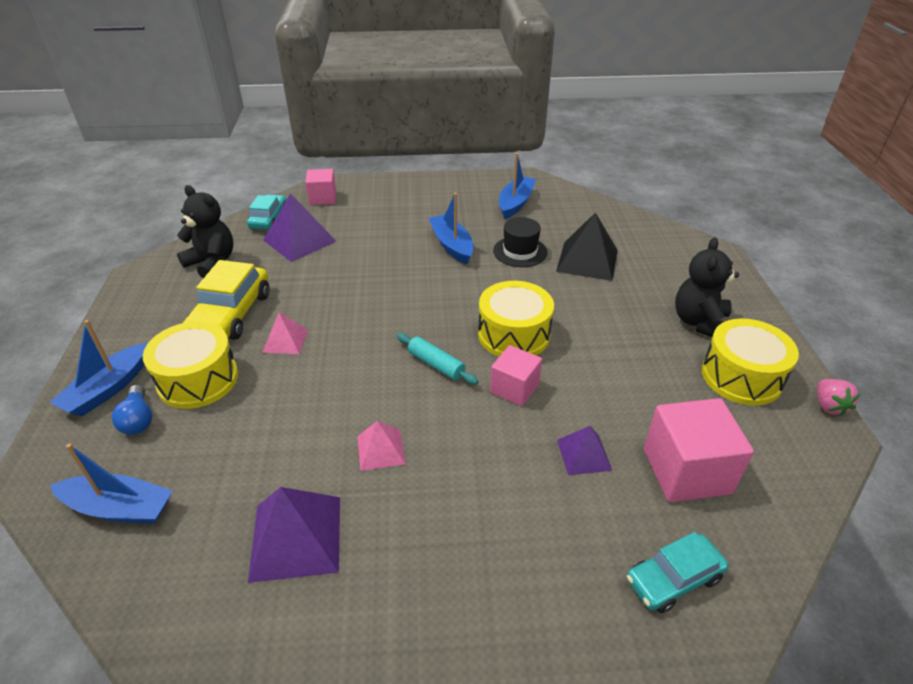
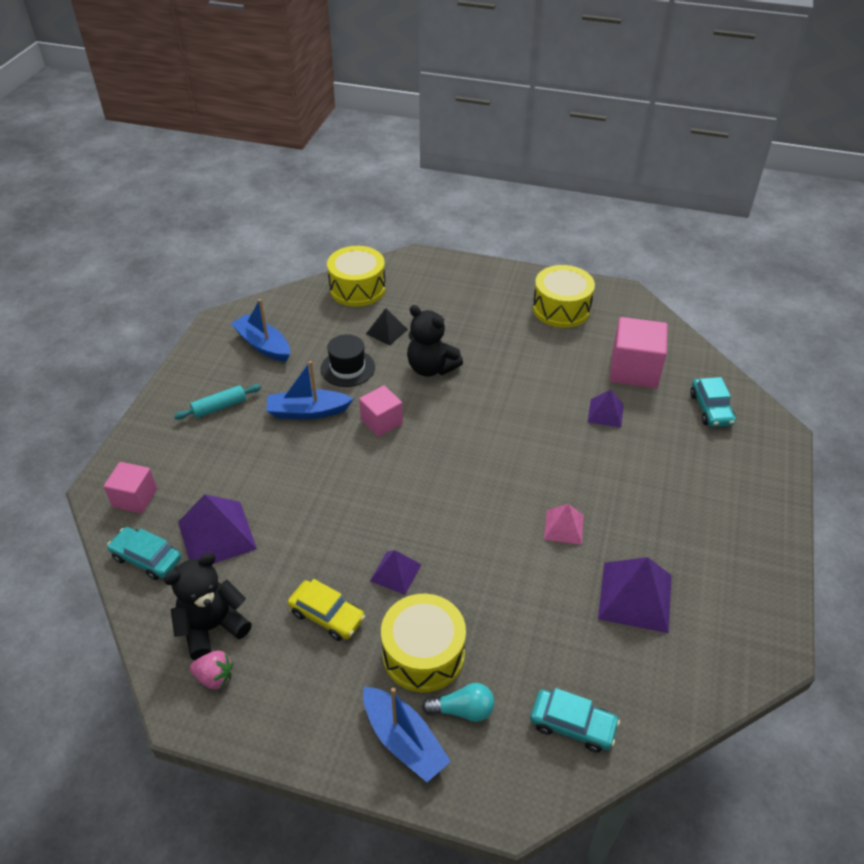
camera: 70 degrees left, 5 degrees up
blue boat [50,443,173,524] -> turquoise car [530,688,620,753]
blue light bulb [112,385,152,435] -> turquoise light bulb [422,683,494,722]
yellow car [183,260,269,340] -> yellow car [288,579,365,641], size x0.64
pink pyramid [262,312,308,354] -> purple pyramid [370,550,422,595]
turquoise rolling pin [397,333,479,385] -> turquoise rolling pin moved to [174,384,261,419]
yellow drum [478,281,554,357] -> yellow drum moved to [327,246,386,307]
pink cube [490,345,542,406] -> pink cube moved to [359,385,403,437]
black pyramid [556,212,618,281] -> black pyramid [366,308,408,346], size x0.58
black teddy bear [675,237,739,337] -> black teddy bear moved to [407,305,463,377]
pink strawberry [817,379,860,416] -> pink strawberry moved to [190,651,233,689]

